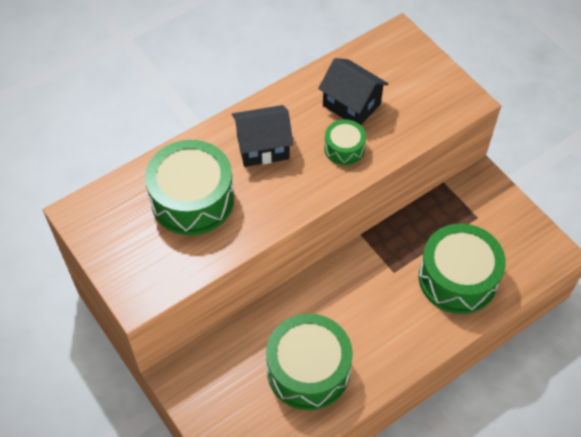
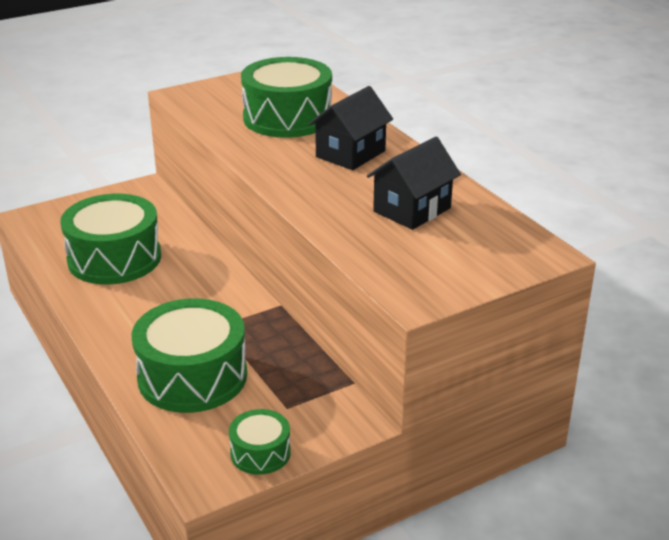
camera: 95 degrees right, 25 degrees down
black house [232,105,293,167] -> black house turned 45 degrees clockwise [309,86,393,170]
green drum [324,119,366,165] -> green drum moved to [229,409,291,475]

